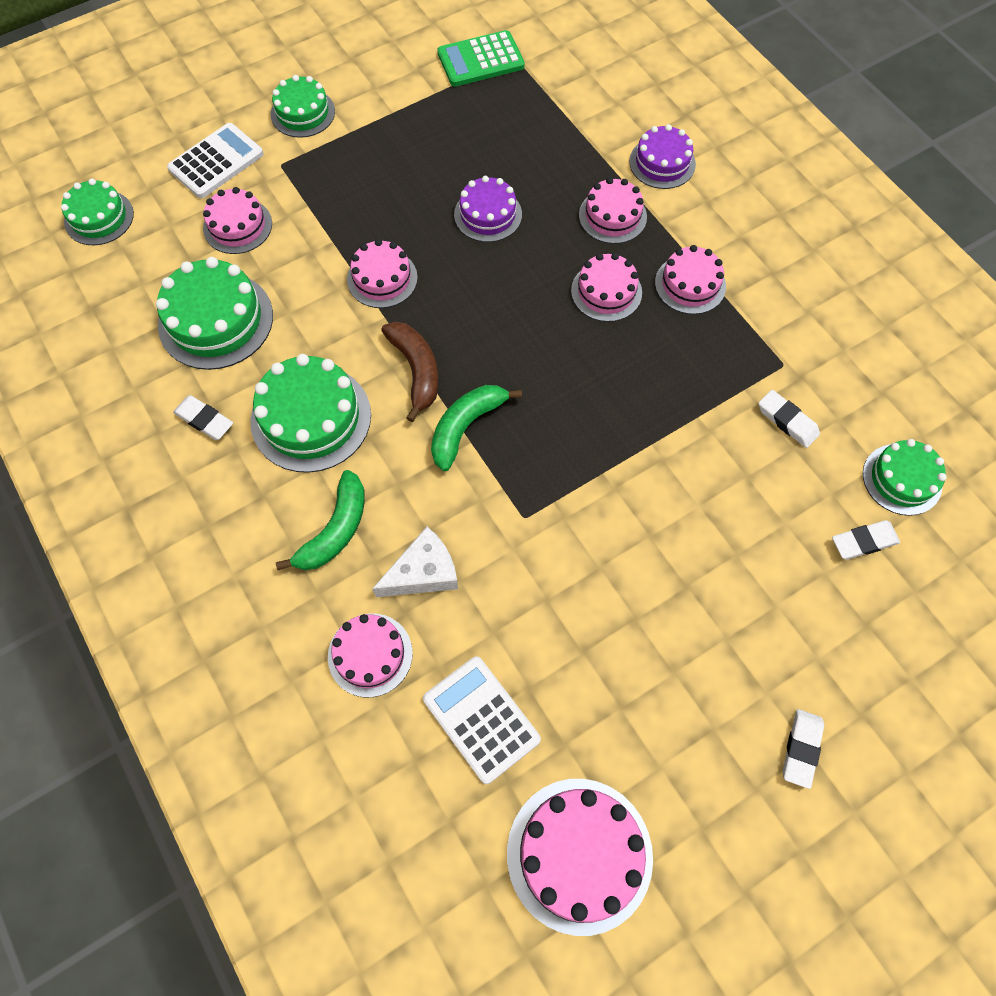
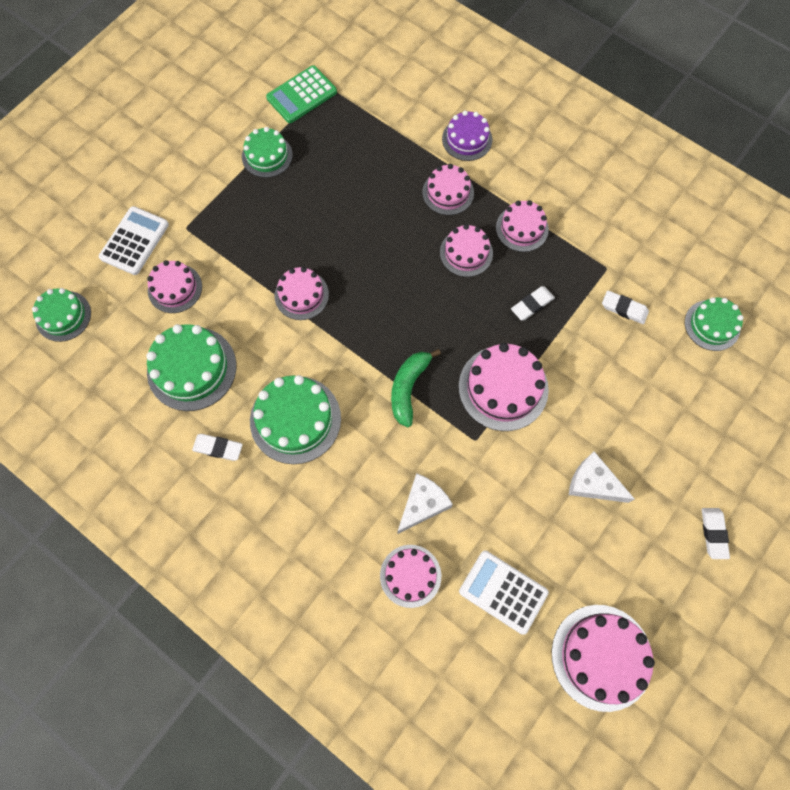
camera: 20 degrees left, 5 degrees up
green cake [271,75,335,138] -> green cake moved to [242,127,293,178]
green banana [276,470,365,570] -> none
brown banana [381,322,438,422] -> none
purple cake [454,176,522,242] -> none
white eraser [832,520,900,560] -> white eraser moved to [511,286,555,321]
none -> pink cake [459,343,549,431]
none -> white cheese [569,451,635,503]

